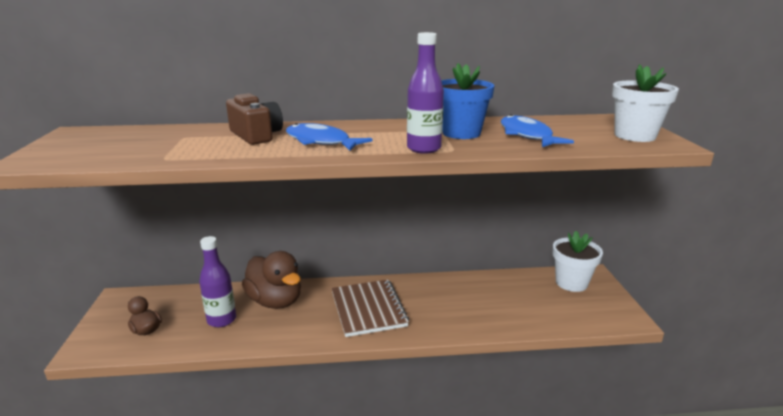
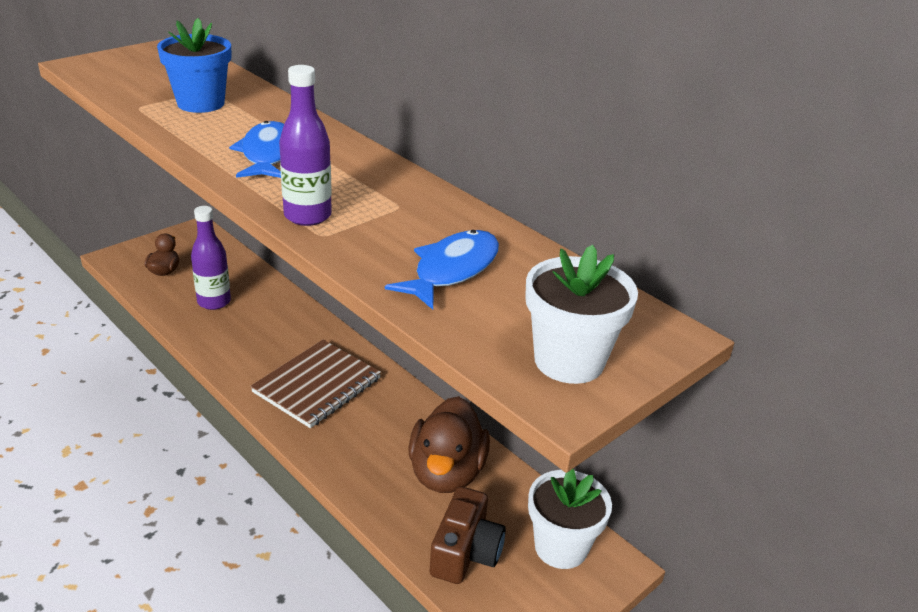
camera: 50 degrees right, 10 degrees up
brown camera [226,93,283,145] -> brown camera moved to [429,486,506,584]
brown duck [242,251,301,309] -> brown duck moved to [408,396,490,493]
blue flower pot [441,63,495,139] -> blue flower pot moved to [157,18,231,113]

